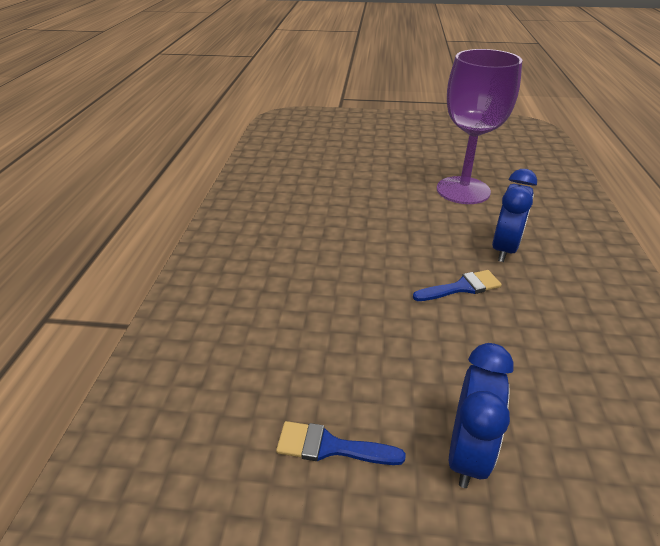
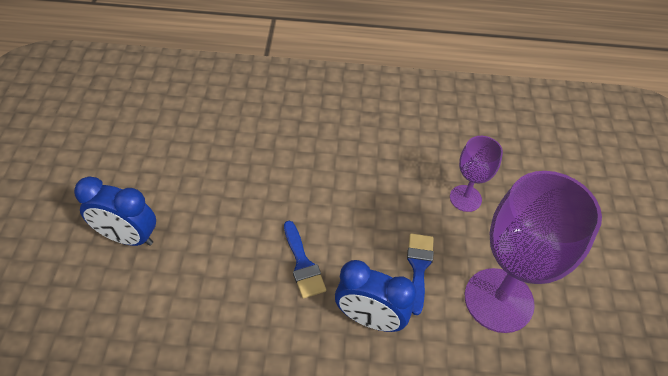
camera: 85 degrees right, 15 degrees up
blue brush [276,421,406,465] -> blue brush moved to [407,233,434,315]
none -> purple goblet [450,136,503,212]

